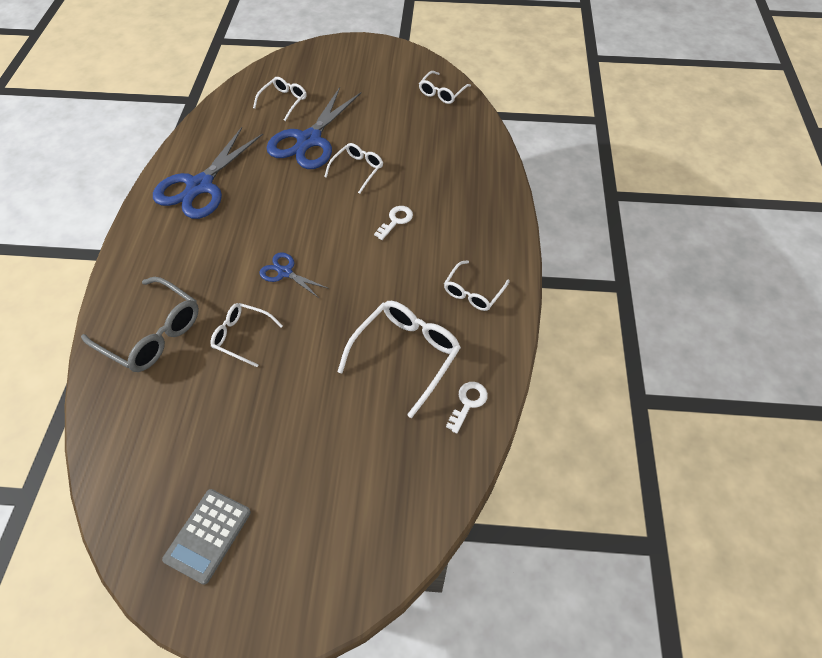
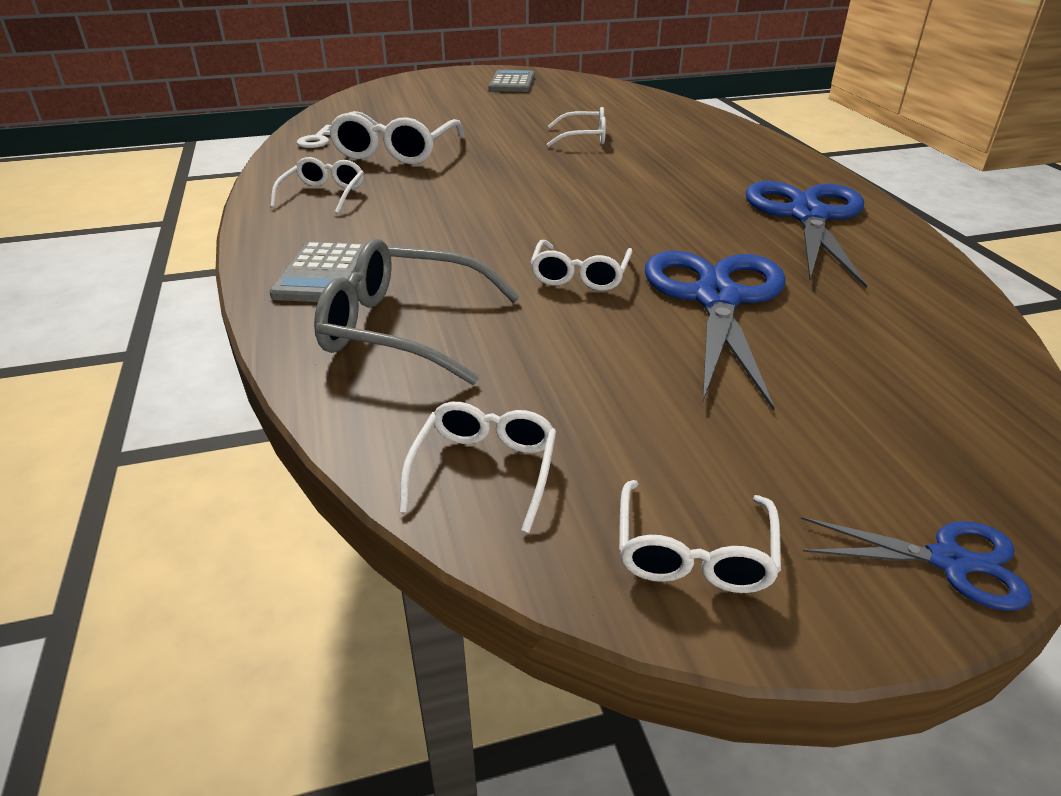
camera: 160 degrees right, 20 degrees down
grey glasses [81,277,199,372] -> grey glasses moved to [314,239,520,385]
white glasses [253,77,307,121] -> white glasses moved to [619,480,781,593]
blue scissors [259,252,329,298] -> blue scissors moved to [801,517,1032,611]
white key [374,206,413,240] -> none
none -> grey calculator [269,242,365,302]

